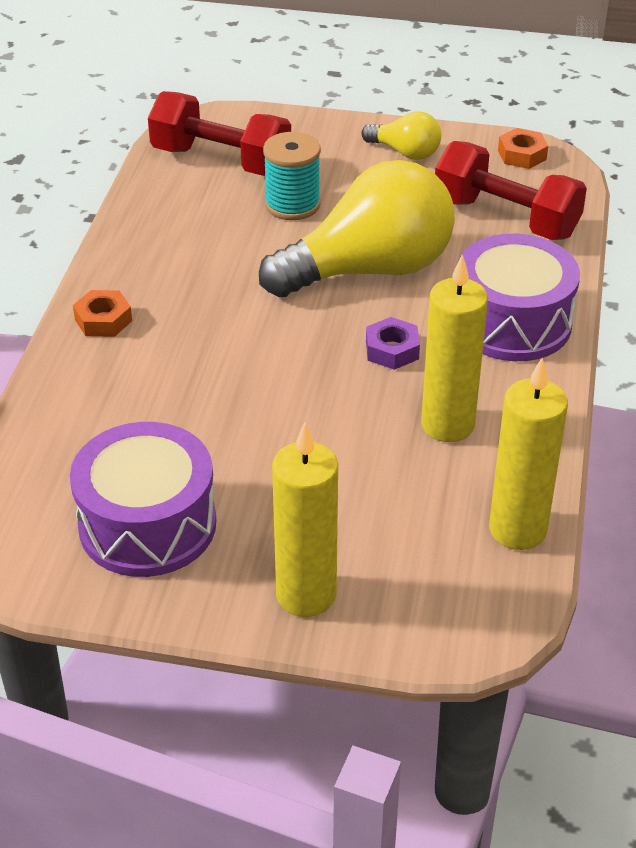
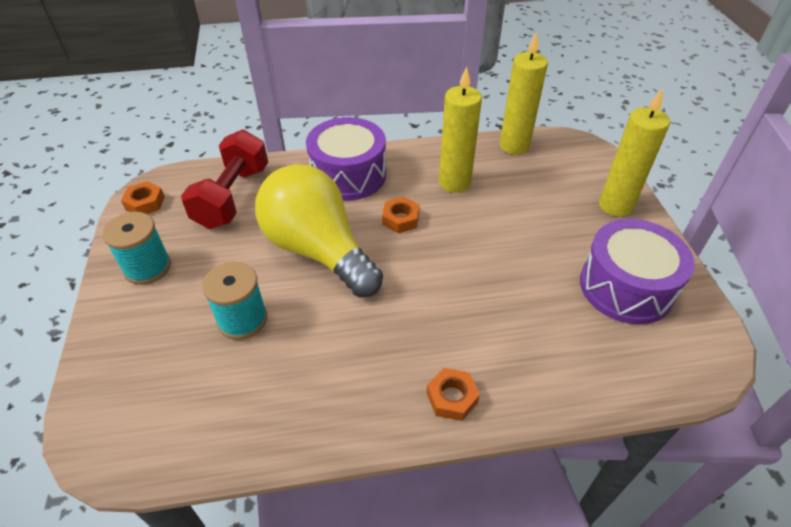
camera: 110 degrees left, 5 degrees up
red dumbbell [148,91,291,176] -> none
yellow light bulb [361,111,441,160] -> turquoise spool [102,212,171,285]
purple nut [366,317,420,370] -> orange nut [382,197,420,233]

